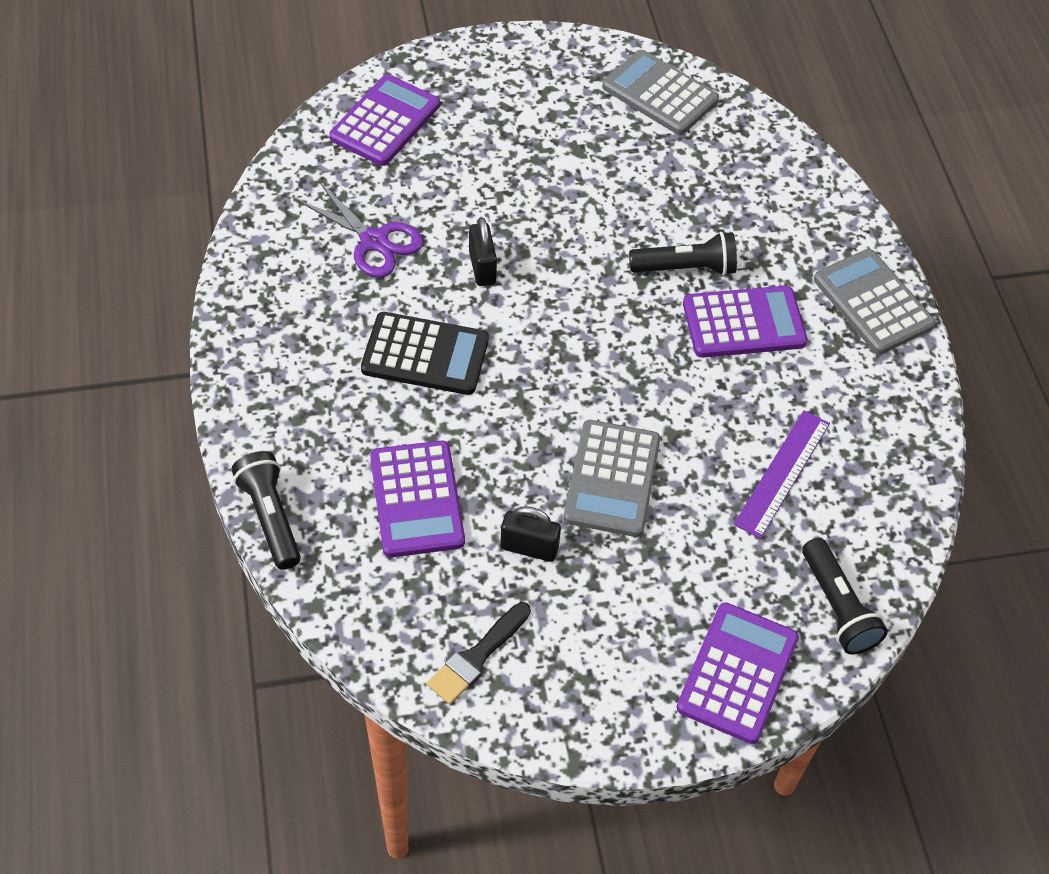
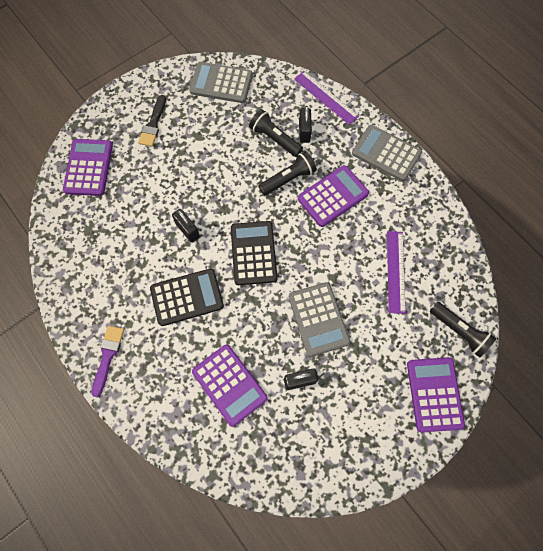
camera: 25 degrees left, 15 degrees up
black flashlight [231,451,301,570] -> black flashlight moved to [249,109,303,157]
purple scissors [297,182,424,278] -> none
black brush [427,602,531,704] -> black brush moved to [138,95,166,147]
none -> purple brush [92,326,124,397]
none -> black calculator [231,221,278,285]
none -> purple ruler [294,71,359,125]
none -> black padlock [299,106,312,143]

